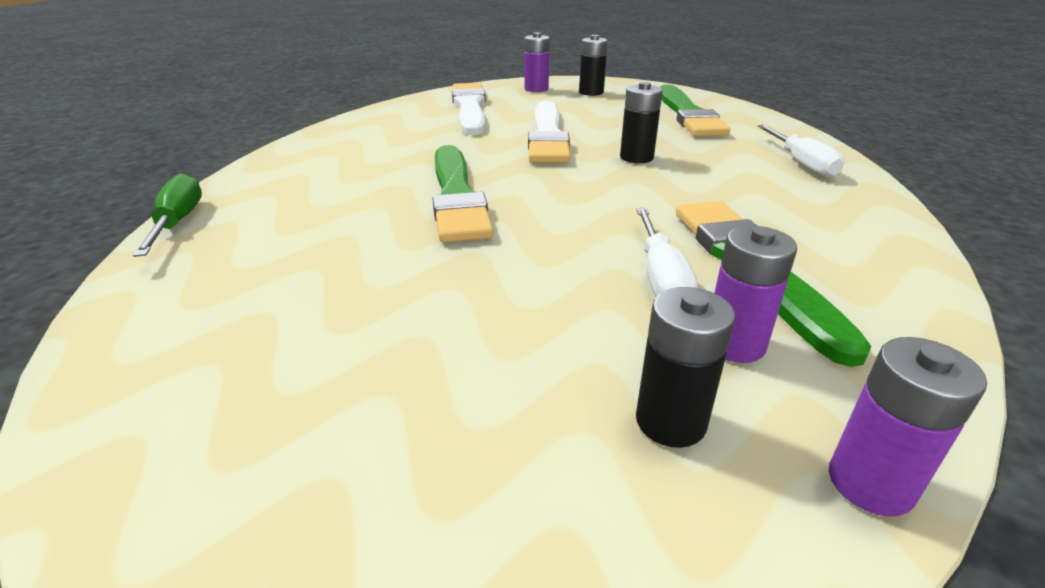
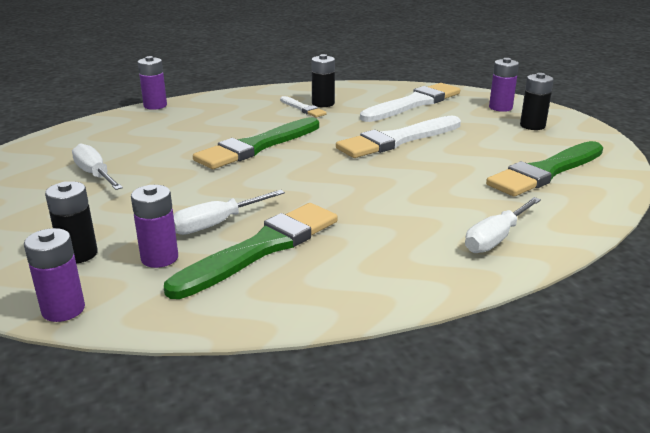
camera: 55 degrees right, 5 degrees down
green screwdriver [133,173,202,257] -> purple battery [138,56,167,110]
black battery [620,82,663,163] -> black battery moved to [311,54,335,107]
none -> white screwdriver [72,143,123,190]
none -> white brush [280,96,327,117]

